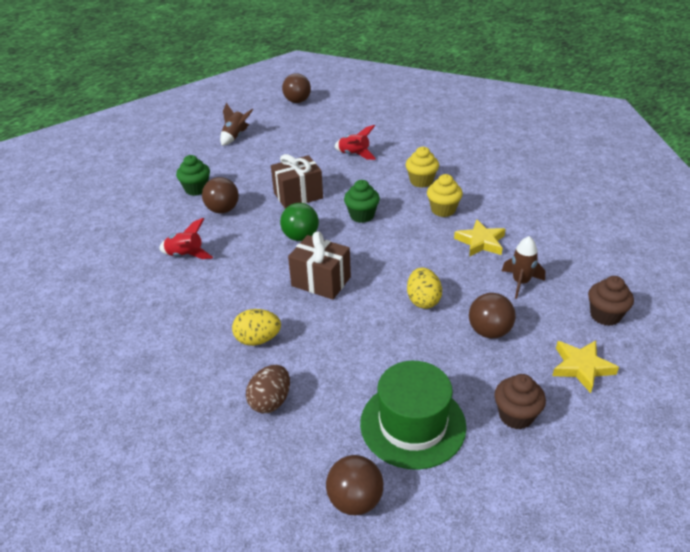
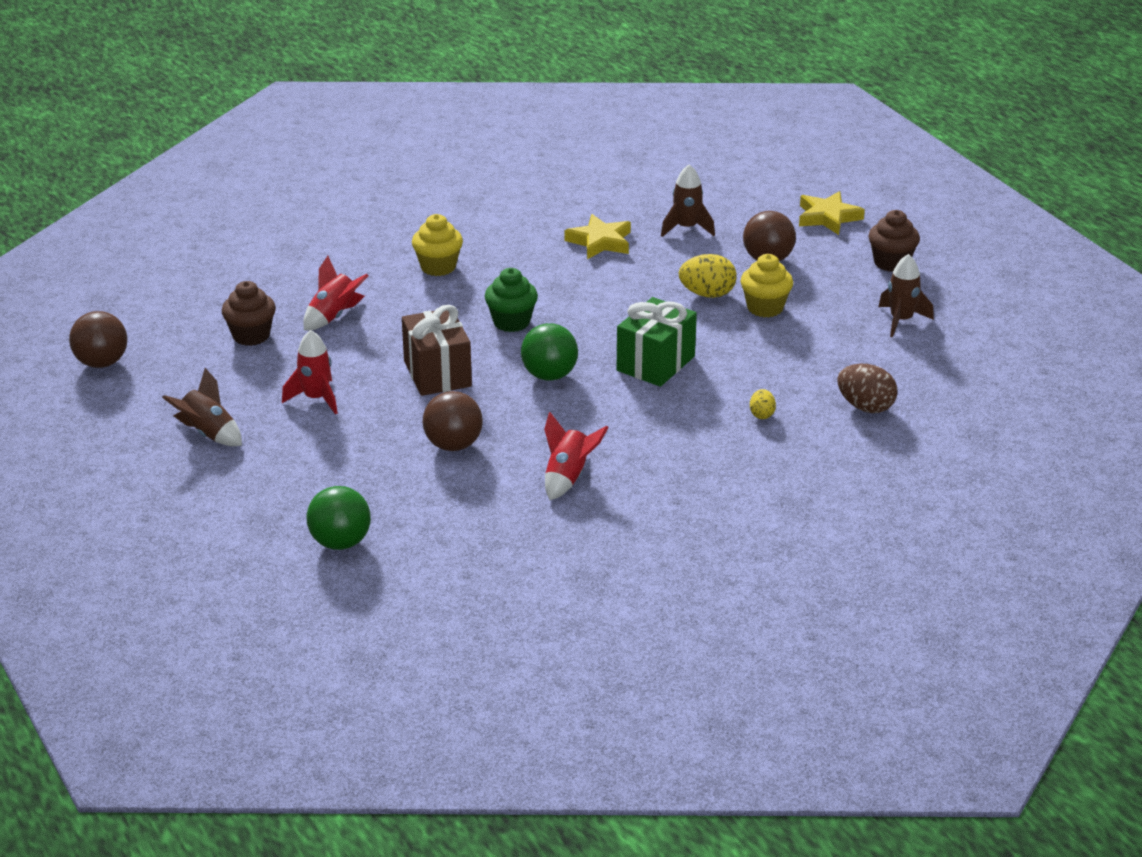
camera: 85 degrees left, 5 degrees down
green cupcake [176,155,210,196] -> none
yellow egg [232,309,281,346] -> yellow egg [750,389,776,419], size x0.56
brown gift [288,232,351,300] -> green gift [616,297,697,387]
brown ball [326,455,383,515] -> none
green hat [360,361,466,470] -> brown rocket [878,254,934,337]
yellow cupcake [427,174,463,217] -> yellow cupcake moved to [740,254,793,317]
brown cupcake [588,276,634,326] -> brown cupcake moved to [222,281,276,346]
none -> red rocket [282,330,338,414]
none -> green ball [307,486,371,550]

